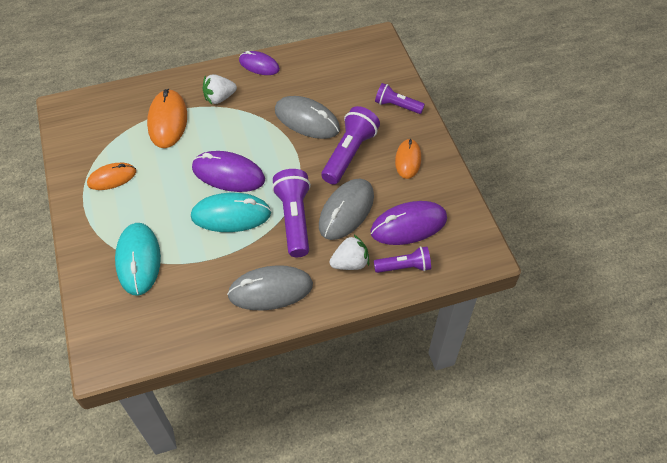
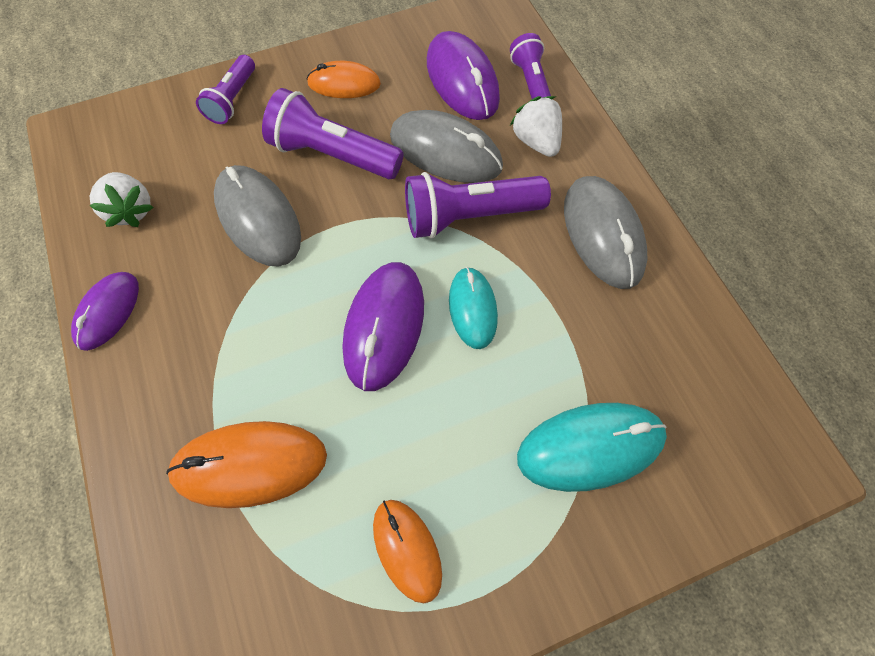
camera: 95 degrees left, 10 degrees up
turquoise mouse [191,193,271,232] -> turquoise mouse [449,267,498,349], size x0.64
white strawberry [203,74,237,104] -> white strawberry moved to [89,172,153,227]
grey mouse [275,96,340,139] -> grey mouse turned 60 degrees counterclockwise [214,165,301,266]

